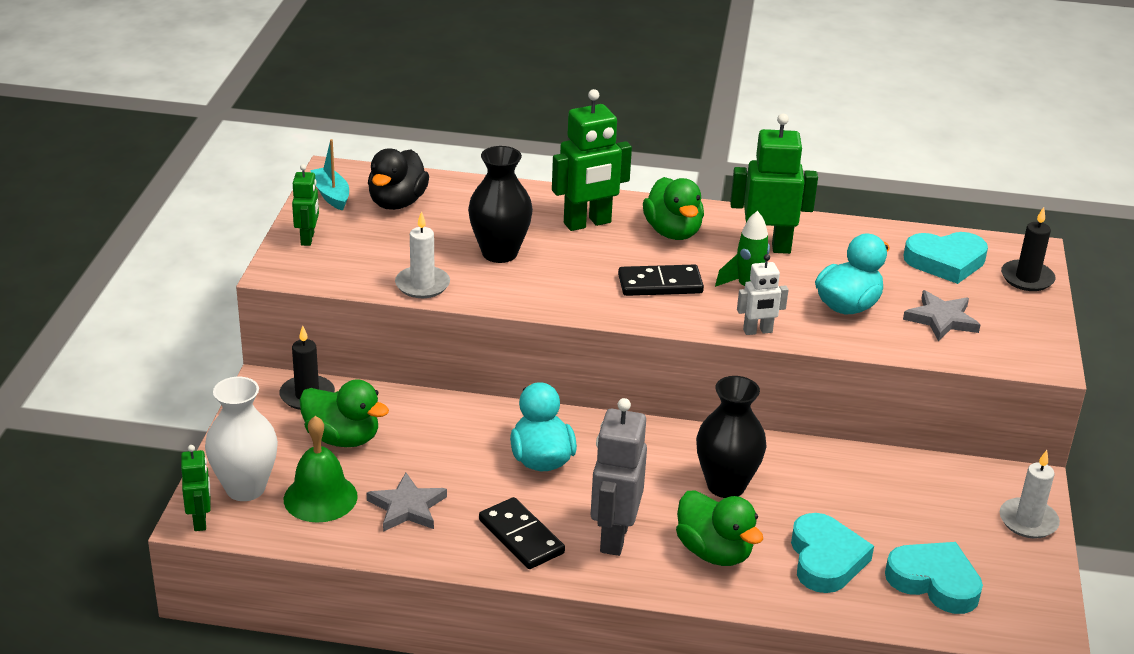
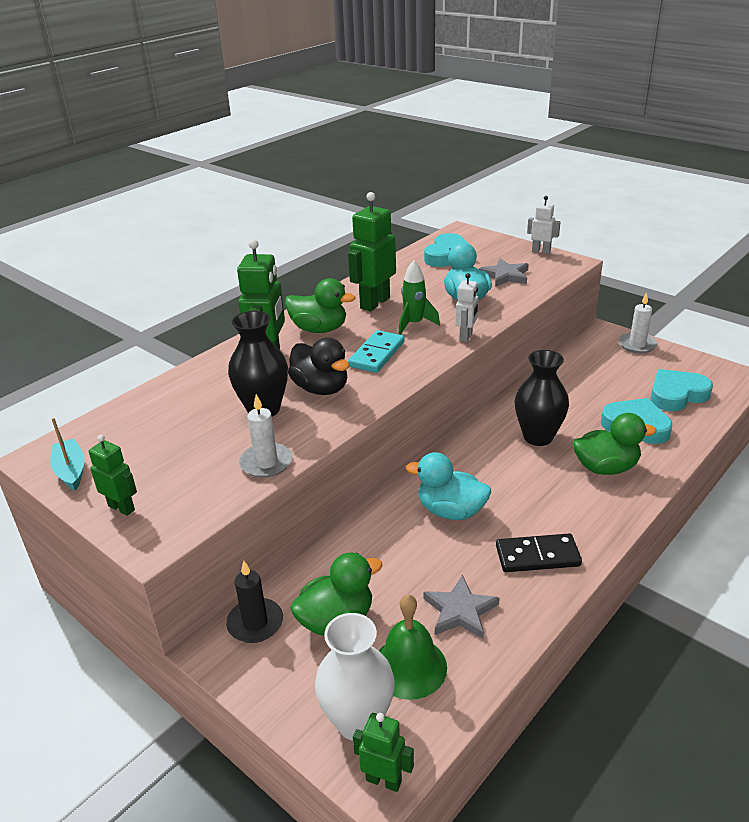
camera: 55 degrees left, 0 degrees up
turquoise boat [310,139,349,211] -> turquoise boat turned 60 degrees clockwise [50,418,85,491]
black duck [368,148,429,210] -> black duck moved to [288,338,349,395]
grey robot [591,398,647,556] -> none
black domino [618,265,704,296] -> turquoise domino [348,330,405,373]
black candle [1001,207,1056,291] -> none
none -> white robot [527,196,560,254]

